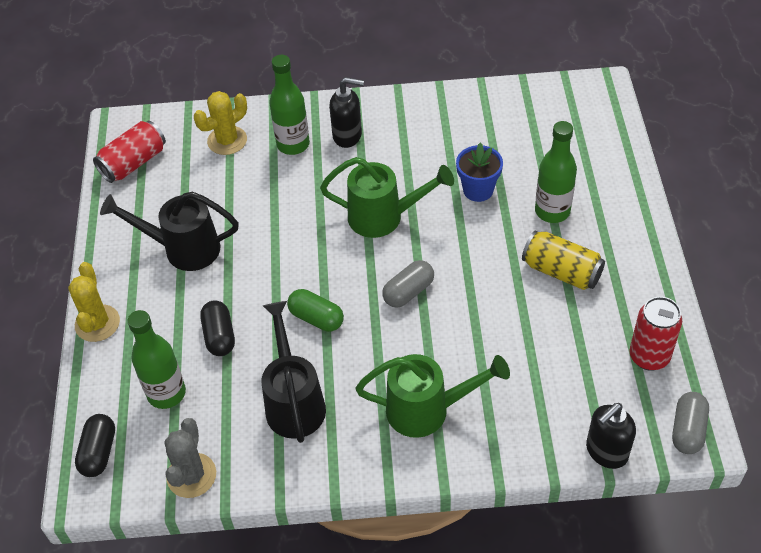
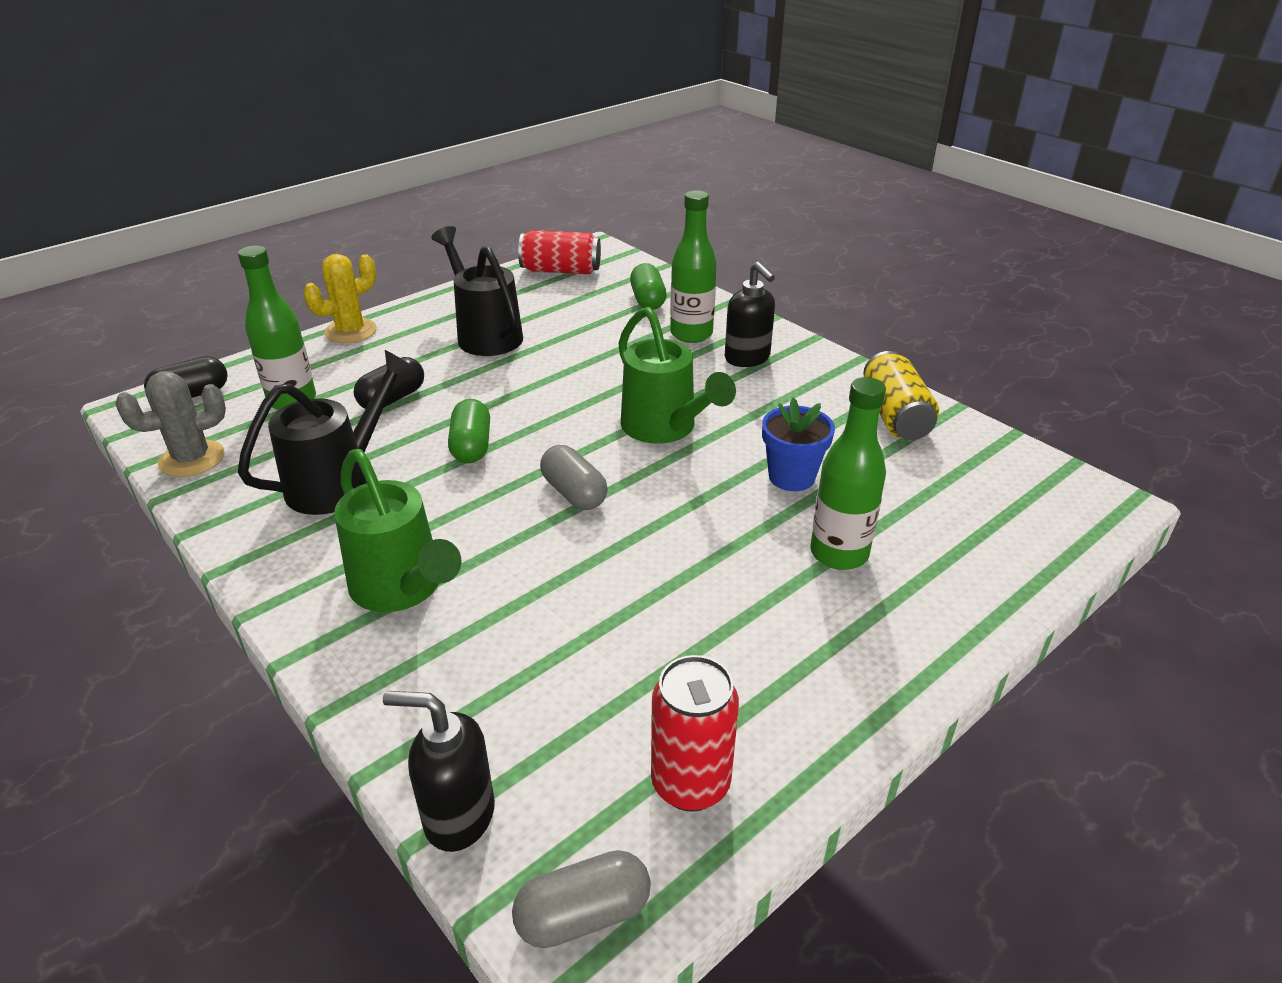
camera: 50 degrees right, 15 degrees down
yellow cactus [194,91,247,155] -> green capsule [630,263,667,310]
grey capsule [382,260,434,308] -> grey capsule turned 45 degrees clockwise [540,445,608,510]
yellow can [522,231,605,290] -> yellow can moved to [863,351,939,440]

